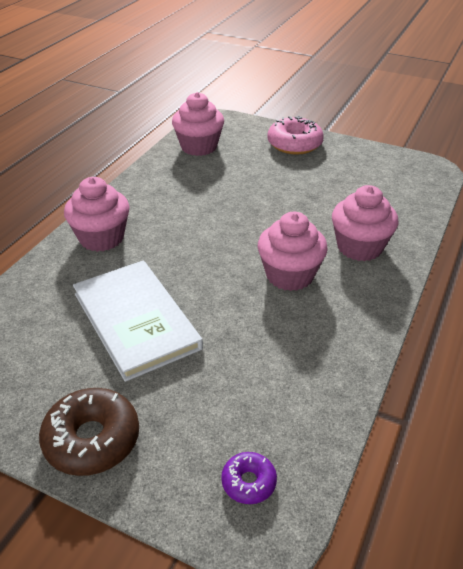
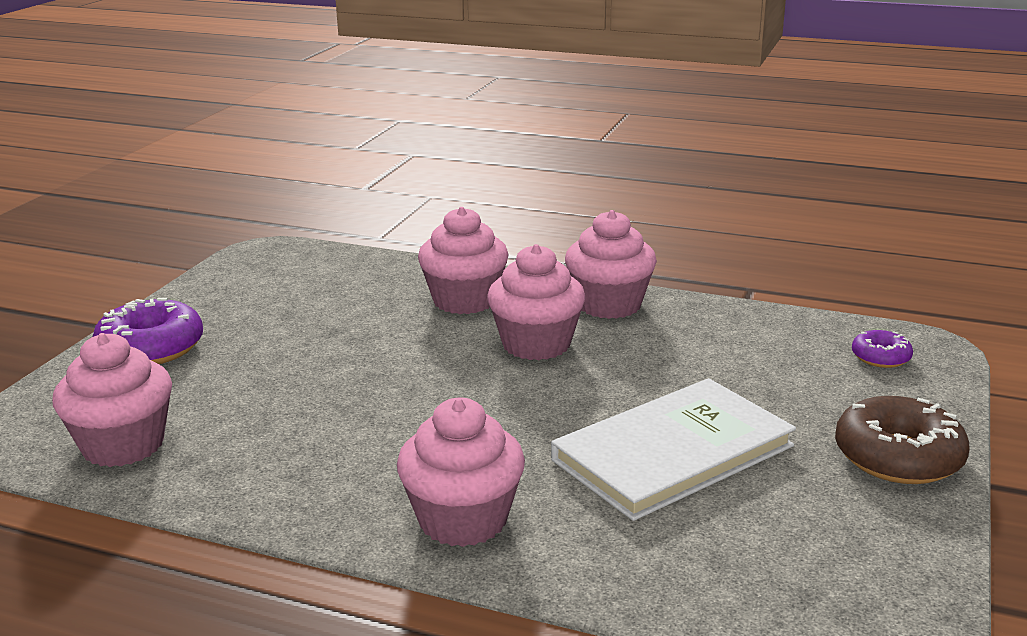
camera: 95 degrees left, 15 degrees down
pink donut [267,116,324,155] -> purple donut [93,298,203,364]
none -> pink cupcake [565,210,657,319]

